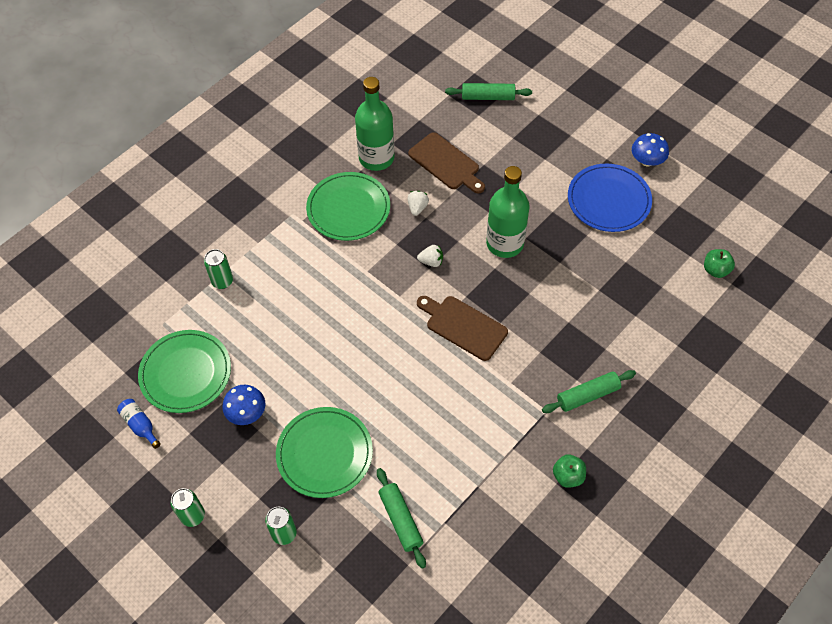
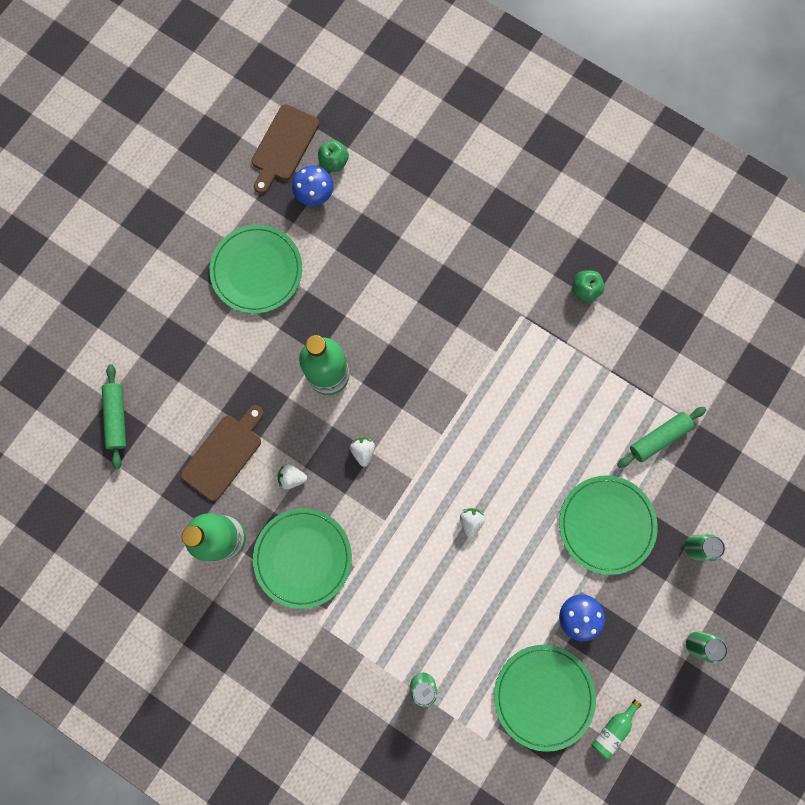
camera: 100 degrees left, 20 degrees up
blue bottle [117,399,161,449] -> green bottle [592,699,641,760]
brown cutting board [417,296,508,361] -> brown cutting board moved to [251,104,319,194]
green rolling pin [542,370,636,413] -> none
blue plate [568,163,652,232] -> green plate [209,225,302,314]
blue mushroom [632,133,669,166] -> blue mushroom moved to [292,166,334,206]
none -> white strawberry [460,508,485,538]

